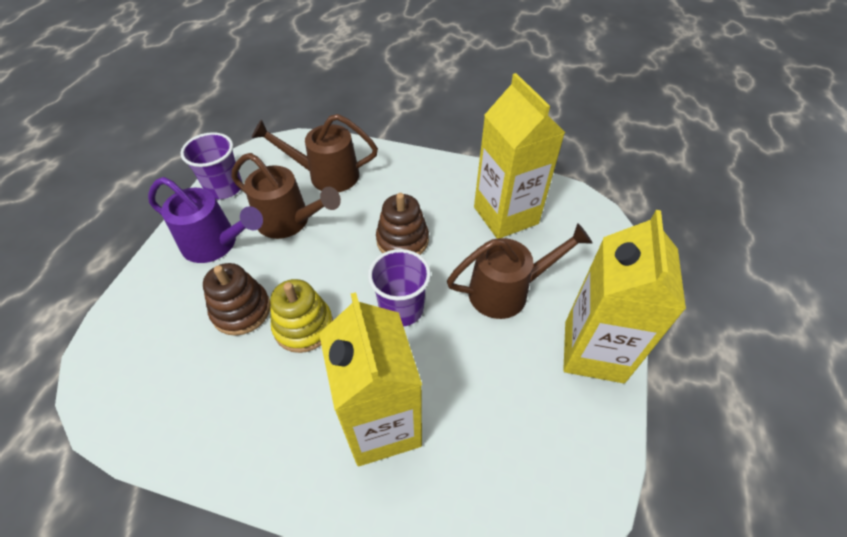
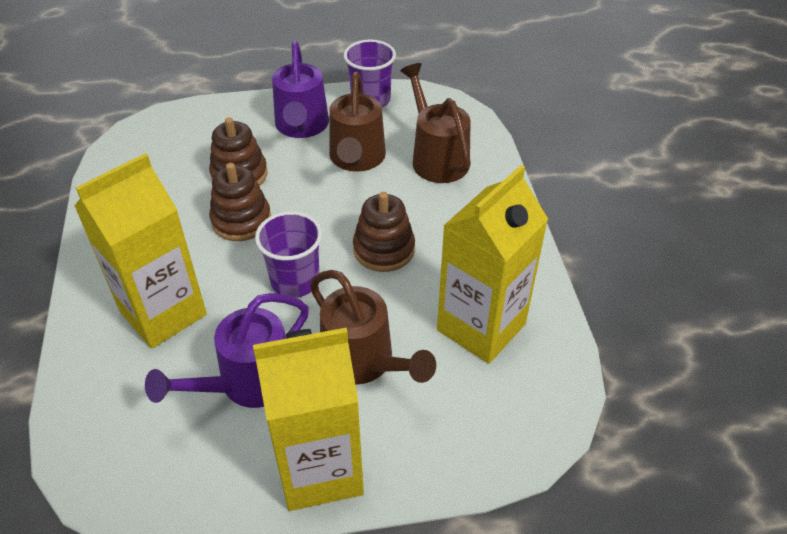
camera: 65 degrees right, 5 degrees down
yellow stacking toy [270,279,333,353] -> brown stacking toy [209,163,271,241]
none -> purple watering can [145,293,309,408]

